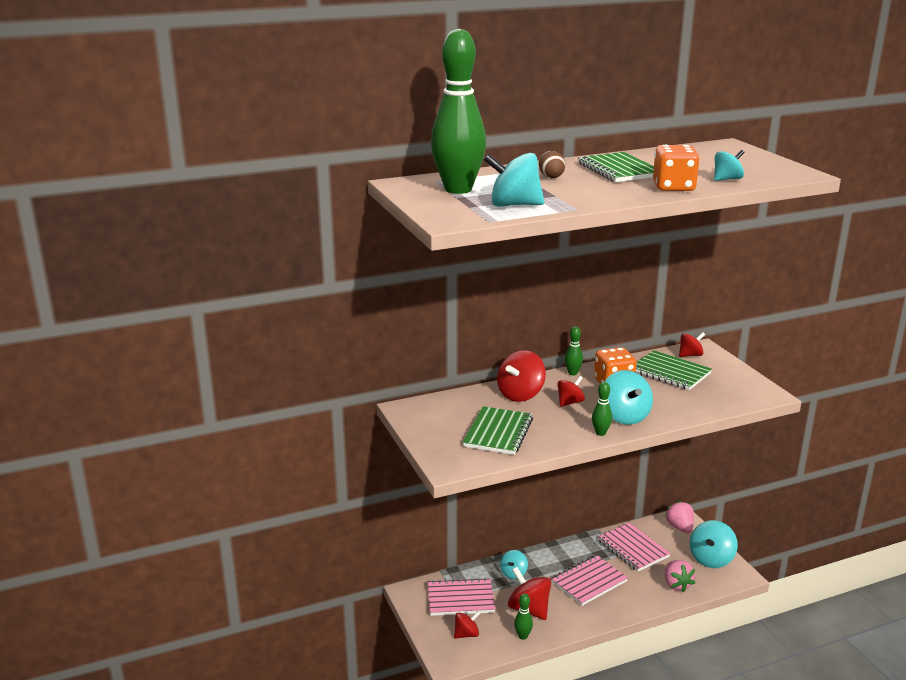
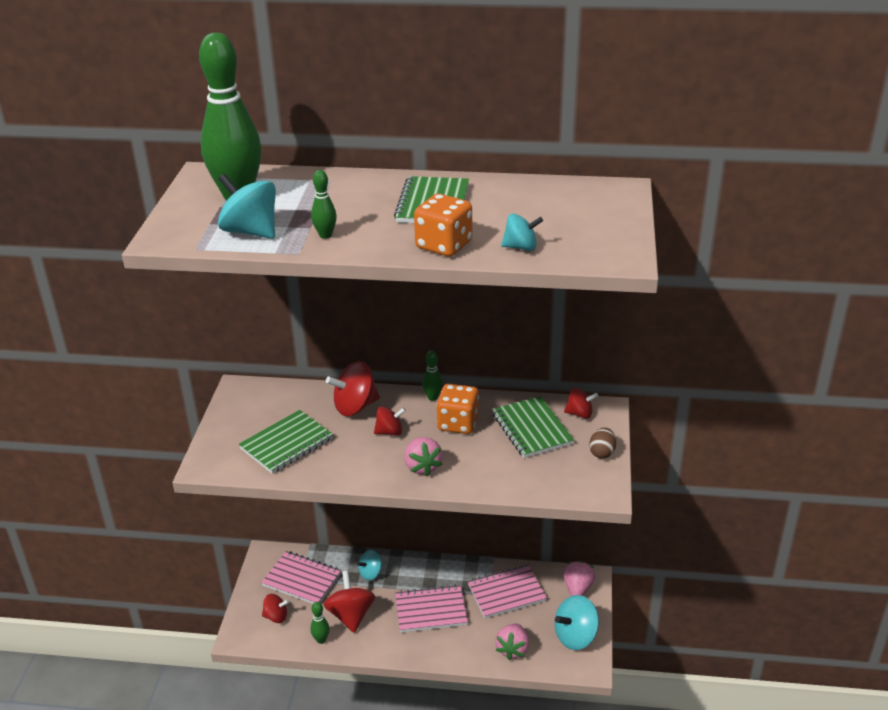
camera: 30 degrees right, 10 degrees up
brown egg [539,151,566,178] -> brown egg moved to [589,428,616,459]
green bowling pin [592,382,612,436] -> green bowling pin moved to [311,170,337,239]
pink notebook [598,523,671,572] -> pink notebook turned 75 degrees clockwise [468,565,547,618]
turquoise spinning top [605,370,653,425] -> pink strawberry [405,437,443,477]

